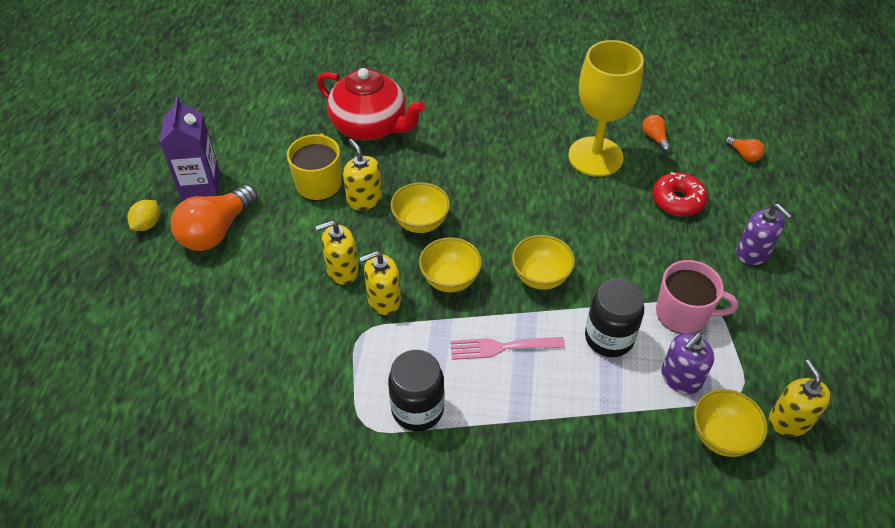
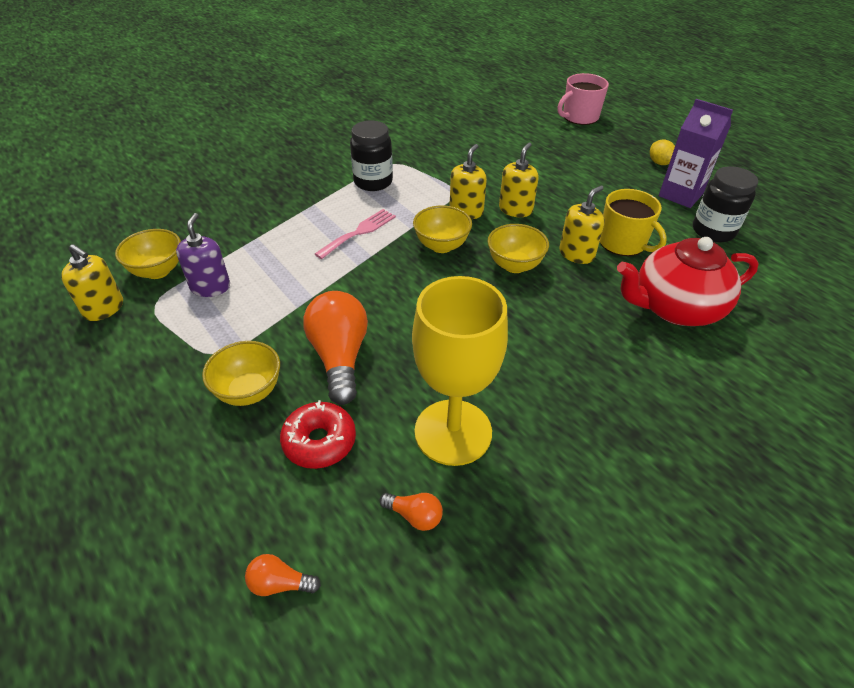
camera: 135 degrees right, 5 degrees down
orange light bulb [171,184,258,251] -> orange light bulb moved to [303,291,368,405]
yellow soap dispenser [343,139,382,210] -> yellow soap dispenser turned 60 degrees counterclockwise [559,185,605,264]
yellow bowl [512,235,575,290] -> yellow bowl moved to [202,341,280,406]
black jar [585,278,644,357] -> black jar moved to [693,166,758,243]
pink mug [656,260,738,334] -> pink mug moved to [558,73,609,125]
purple soap dispenser [736,204,792,265] -> none

